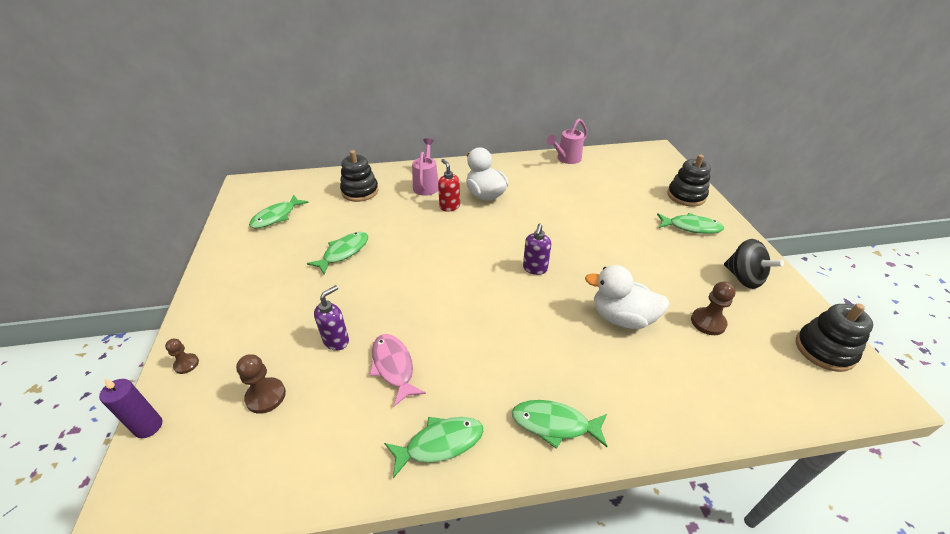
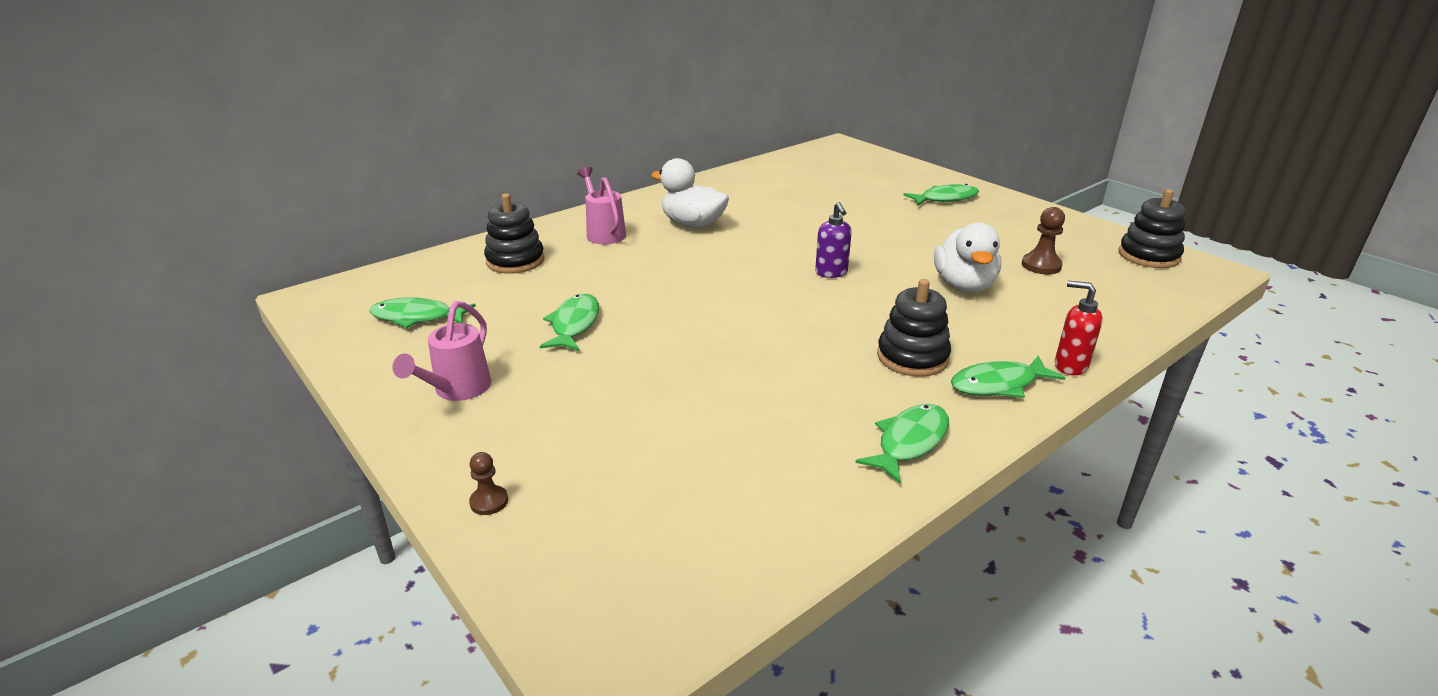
camera: 30 degrees left, 10 degrees down
purple candle [99,379,162,438] -> none
brown pawn [236,354,286,414] -> none
green fish [249,195,309,229] -> green fish turned 90 degrees clockwise [369,298,476,328]
purple soap dispenser [314,285,349,350] -> none
pink fish [369,334,426,407] -> none
red soap dispenser [438,159,460,212] -> red soap dispenser moved to [1055,281,1103,375]
pink watering can [547,119,588,164] -> pink watering can moved to [392,301,491,401]
white duck [585,265,670,329] -> white duck turned 75 degrees counterclockwise [934,222,1001,293]
black stacking toy [667,154,711,206] -> black stacking toy moved to [877,279,951,377]
black spinning top [724,239,784,289] -> none

